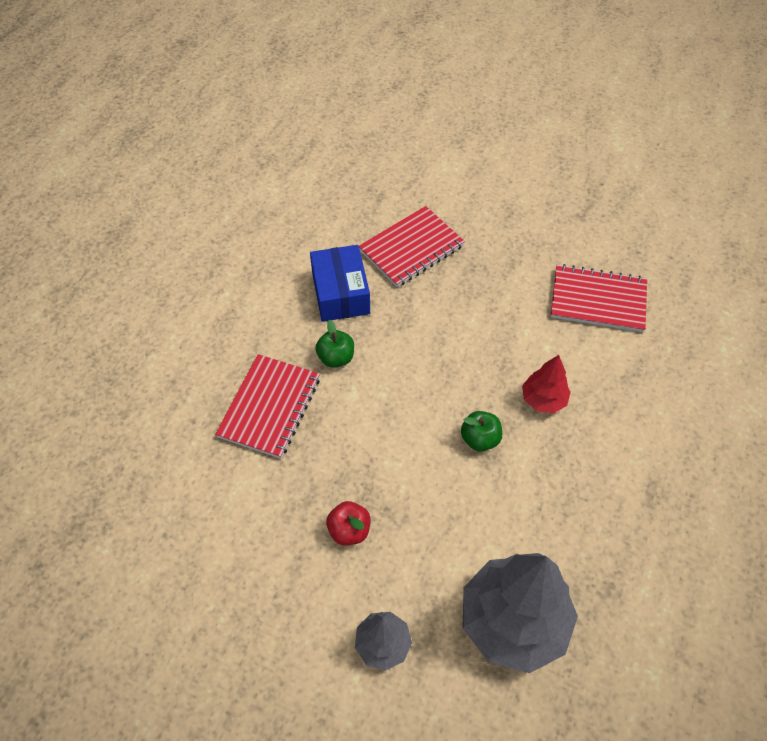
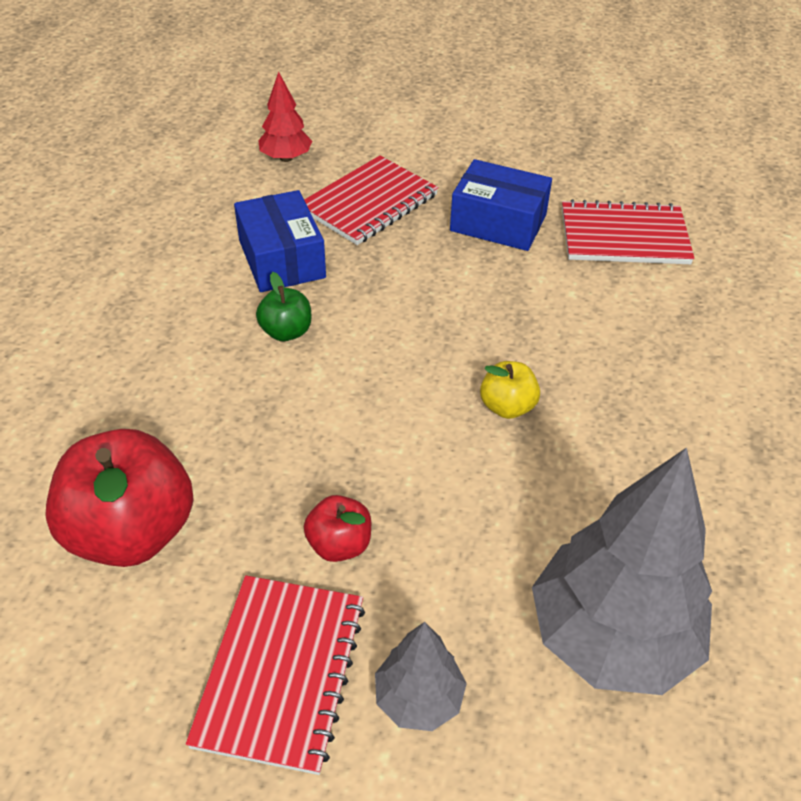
camera: 10 degrees left, 10 degrees down
red notebook [215,354,320,459] -> red notebook moved to [186,575,365,775]
green apple [461,411,502,452] -> yellow apple [480,361,540,419]
red tree [522,355,571,413] -> red tree moved to [258,72,312,162]
none -> red apple [45,429,193,567]
none -> blue box [450,159,552,251]

